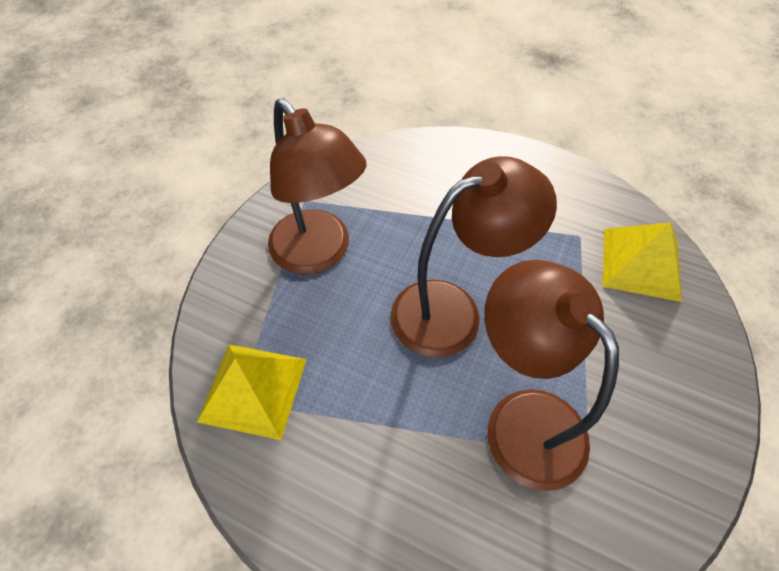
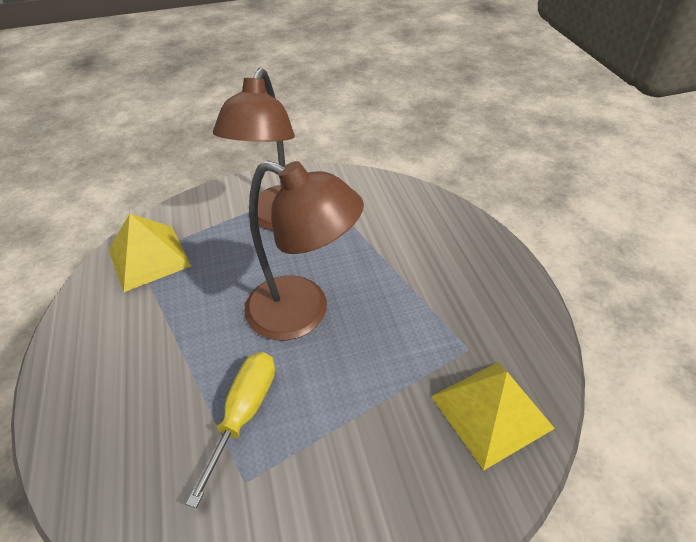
camera: 50 degrees right, 10 degrees down
brown lamp [484,260,619,491] -> yellow screwdriver [186,352,275,508]

